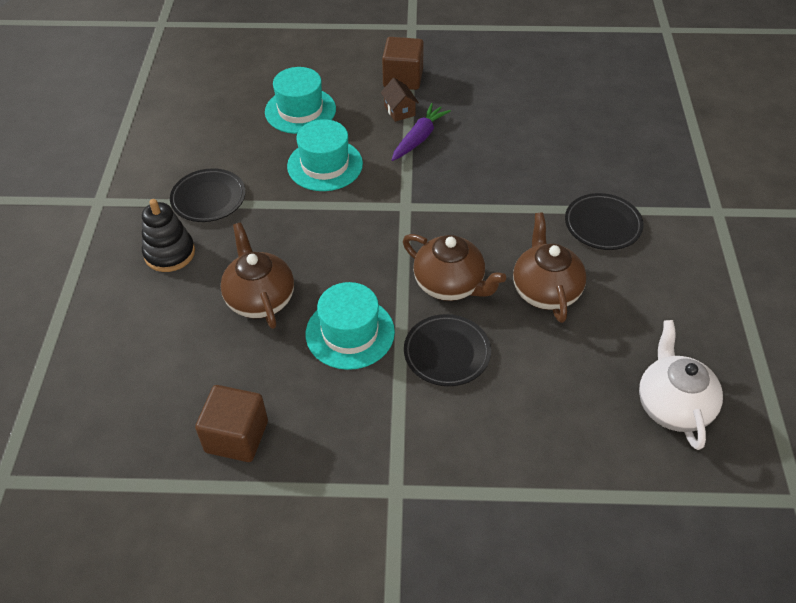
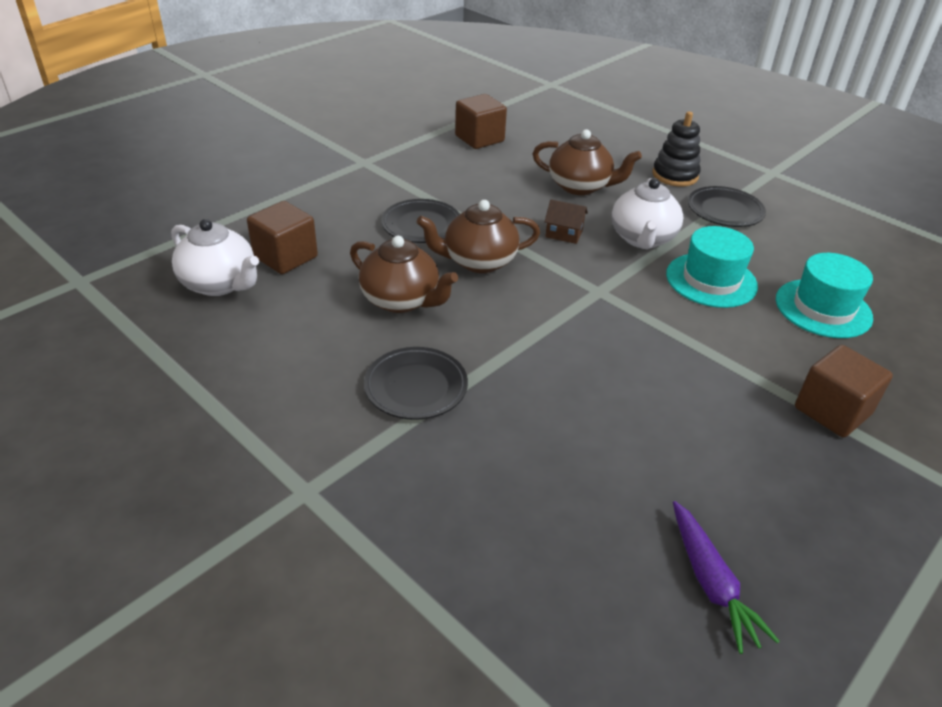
camera: 130 degrees right, 10 degrees down
turquoise hat [306,282,395,370] -> none
brown house [381,78,419,122] -> brown house moved to [545,199,588,244]
purple carrot [392,103,451,161] -> purple carrot moved to [673,501,780,654]
none -> brown cube [247,201,318,274]
none -> white teapot [611,178,684,249]

